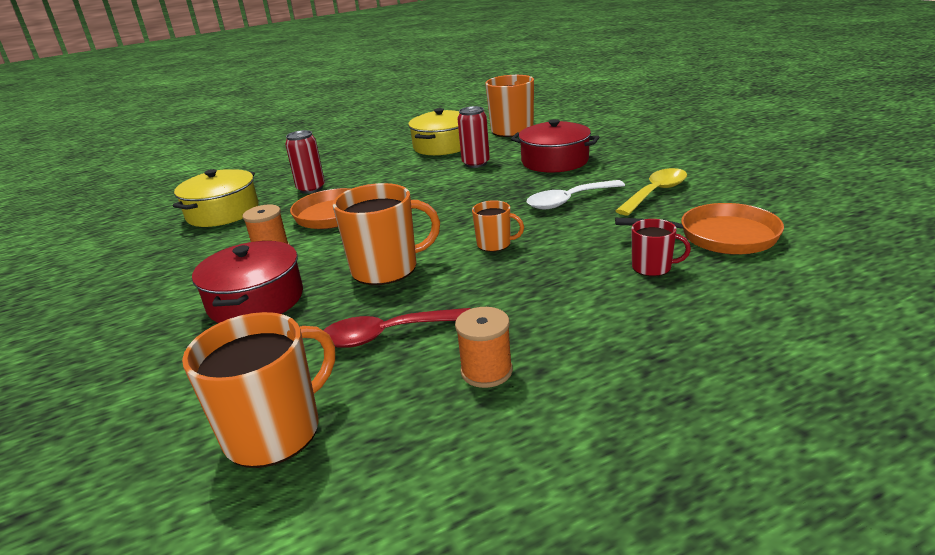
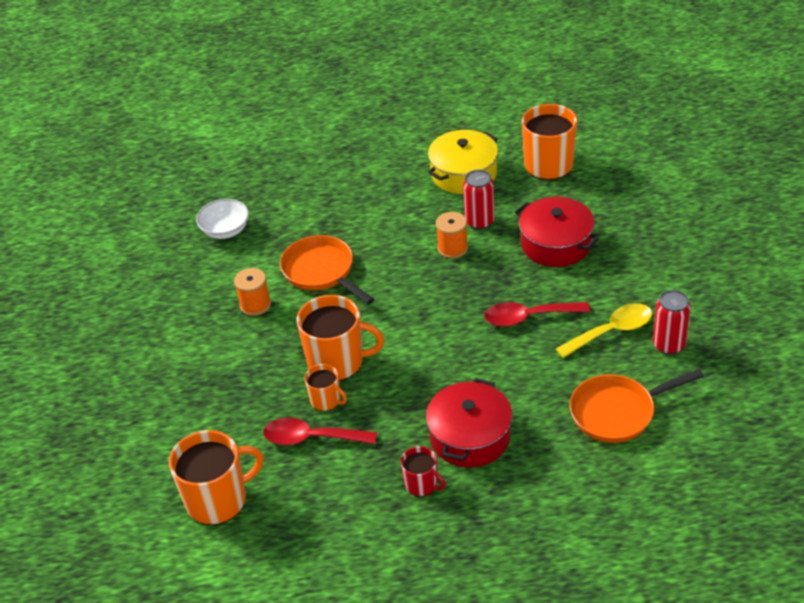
camera: 20 degrees right, 15 degrees up
yellow pot [173,169,259,227] -> white bowl [196,199,249,239]
red pot [192,241,303,323] -> red pot moved to [426,378,512,467]
red can [285,130,325,194] -> red can moved to [653,290,691,355]
orange spool [455,307,513,388] -> orange spool moved to [436,212,468,259]
orange mug [472,200,524,252] -> orange mug moved to [304,364,347,411]
white spoon [527,180,625,209] -> red spoon [484,302,590,327]
orange pan [615,203,784,255] -> orange pan turned 135 degrees clockwise [570,369,704,443]
red mug [632,219,691,277] -> red mug moved to [401,446,446,497]

